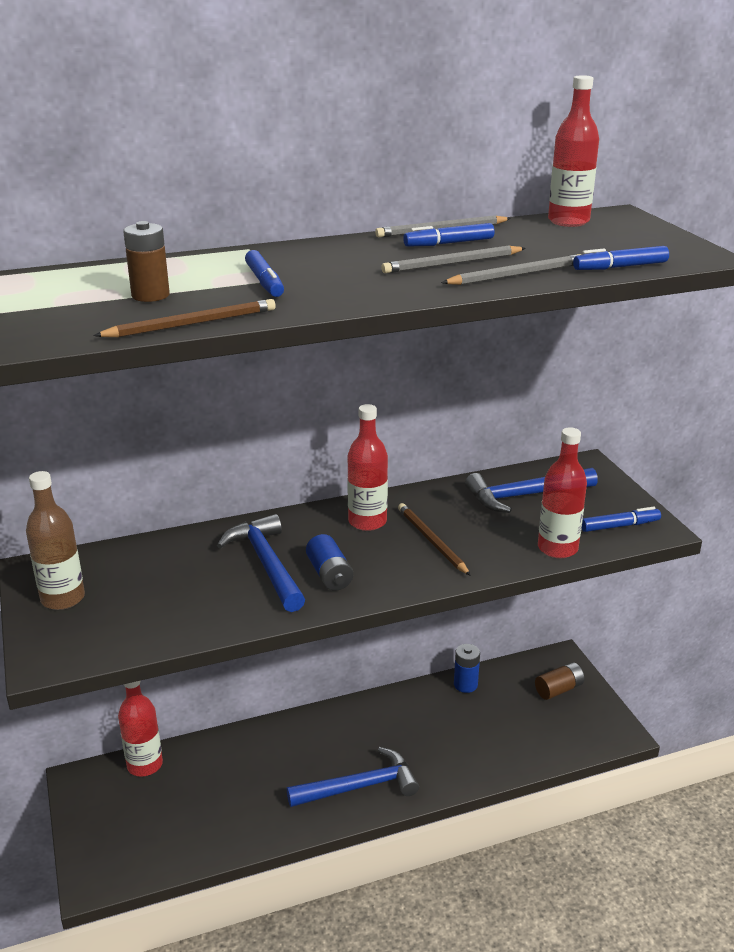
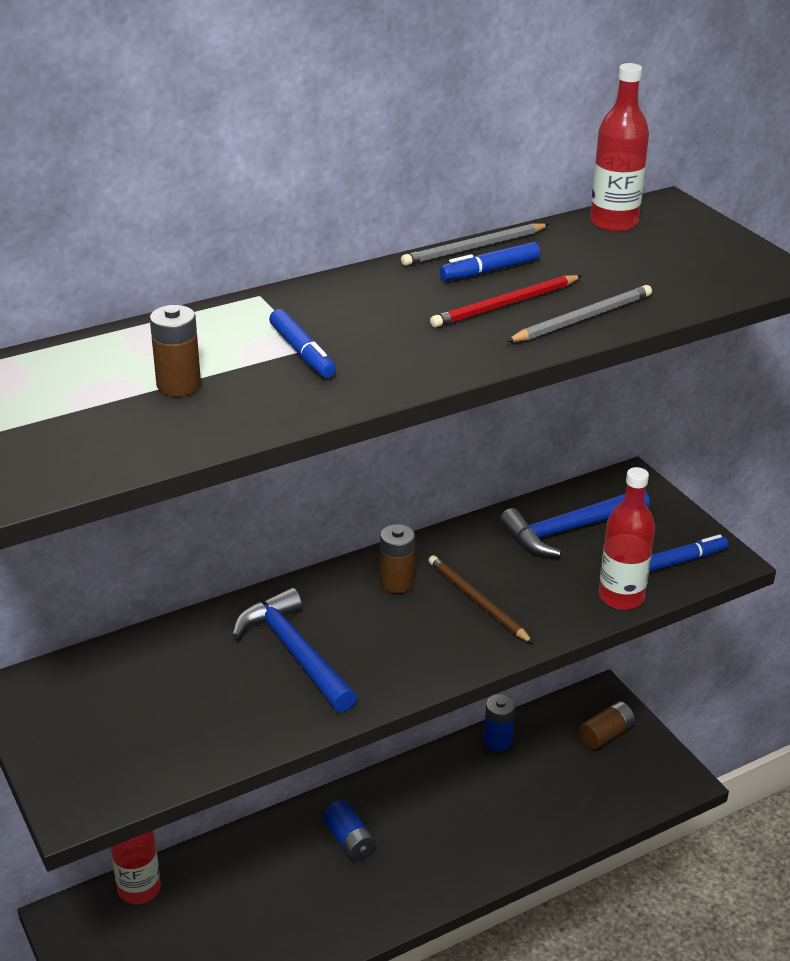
camera: 10 degrees left, 5 degrees up
brown bottle [26,471,85,610] -> none
brown pencil [93,299,276,337] -> none
blue hammer [287,747,419,807] -> none
blue battery [306,534,353,591] -> blue battery moved to [323,800,376,861]
red bottle [347,404,388,531] -> brown battery [380,524,415,594]
grey pencil [381,246,526,273] -> red pencil [430,275,581,328]
blue marker [573,246,669,270] -> none

